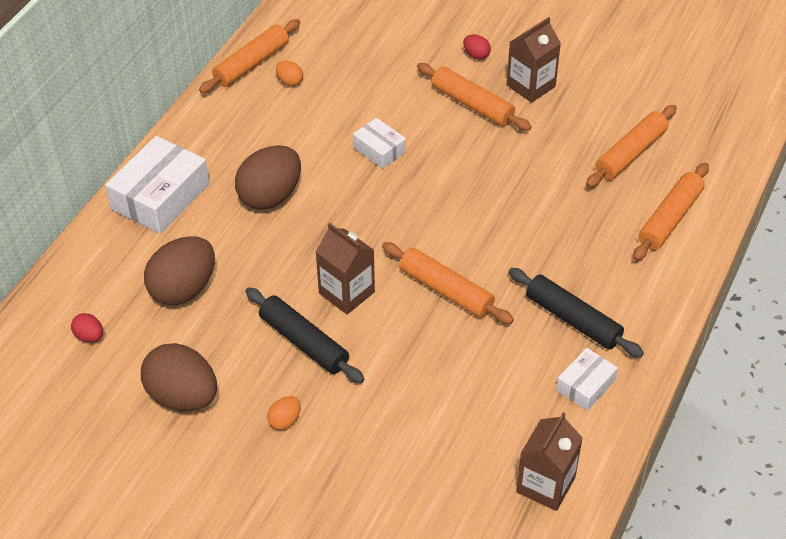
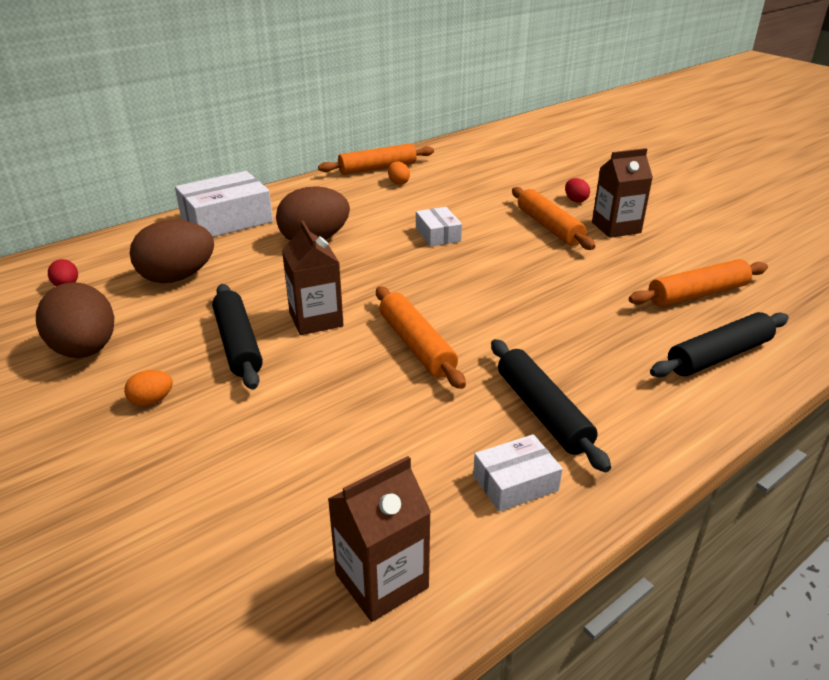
camera: 25 degrees right, 15 degrees down
orange rolling pin [633,163,709,261] -> black rolling pin [650,312,789,377]

